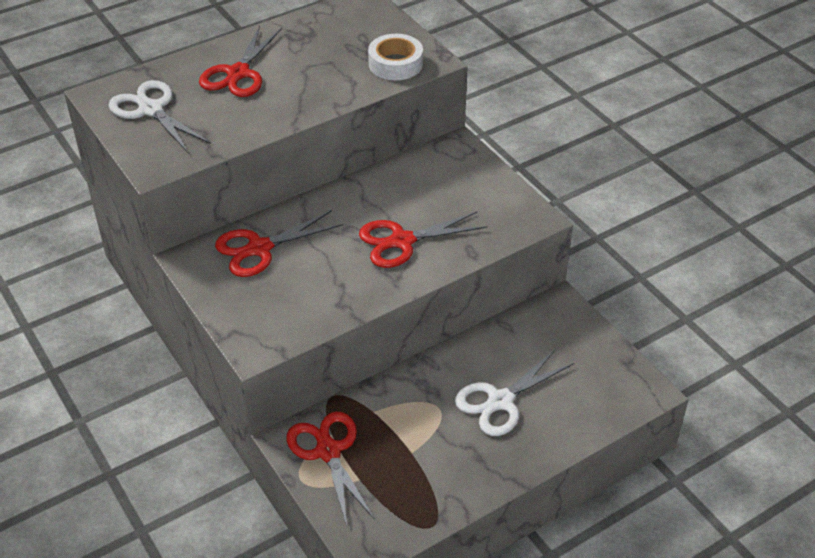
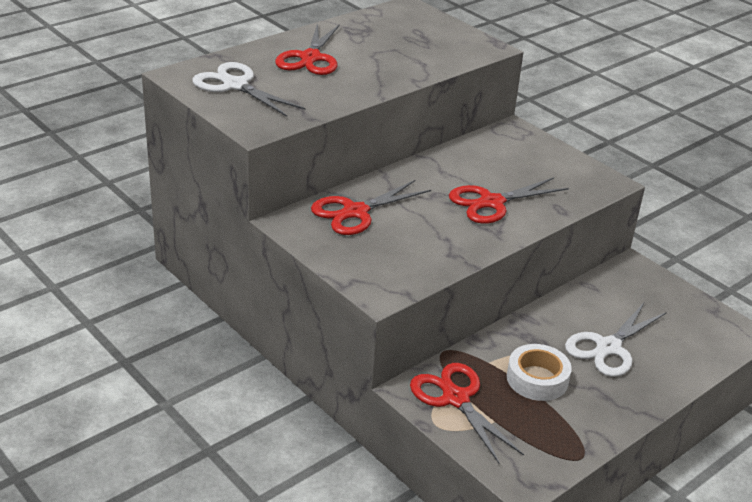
camera: 10 degrees left, 10 degrees down
white tape [368,34,423,80] -> white tape moved to [507,344,572,401]

